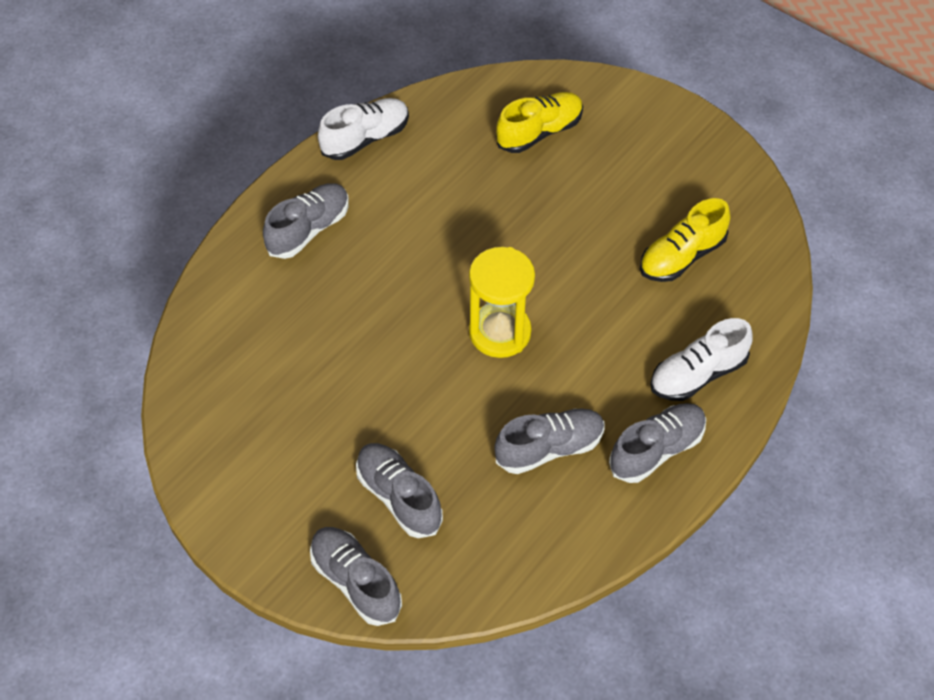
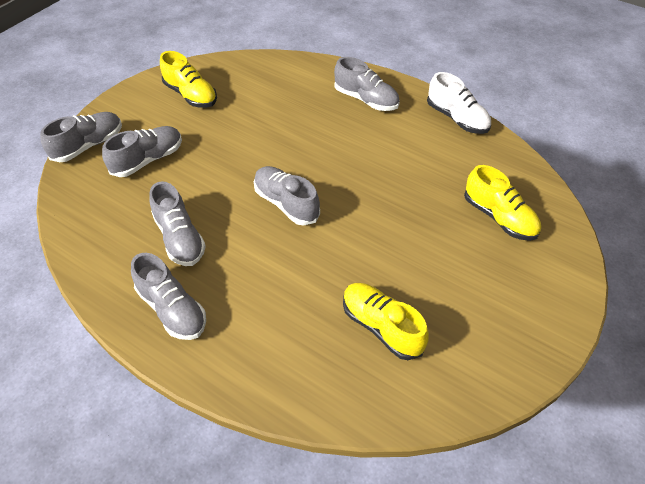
camera: 85 degrees right, 5 degrees down
yellow hourglass [469,247,535,358] -> grey shoe [254,166,320,226]
white shoe [650,318,753,401] -> none
none -> yellow shoe [160,51,217,108]

